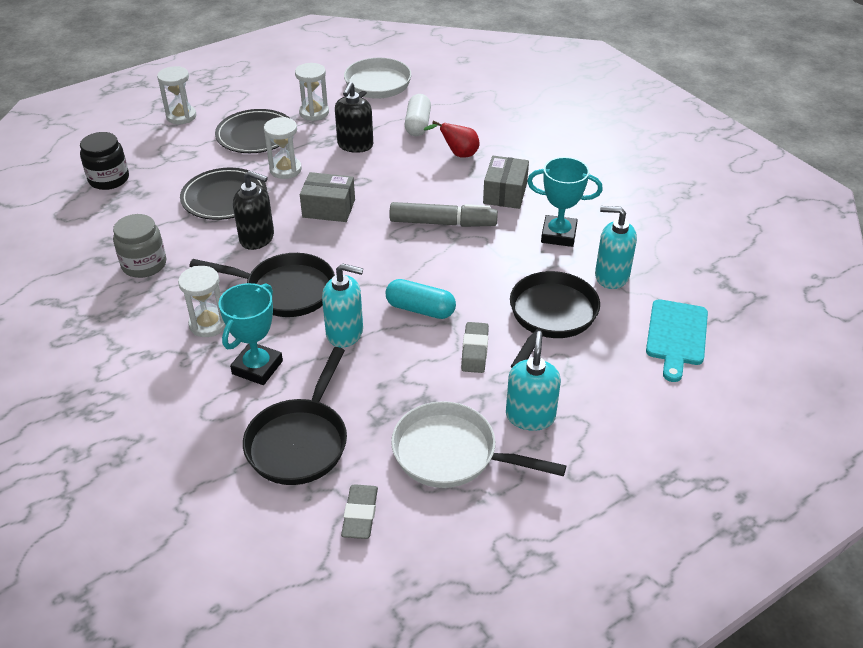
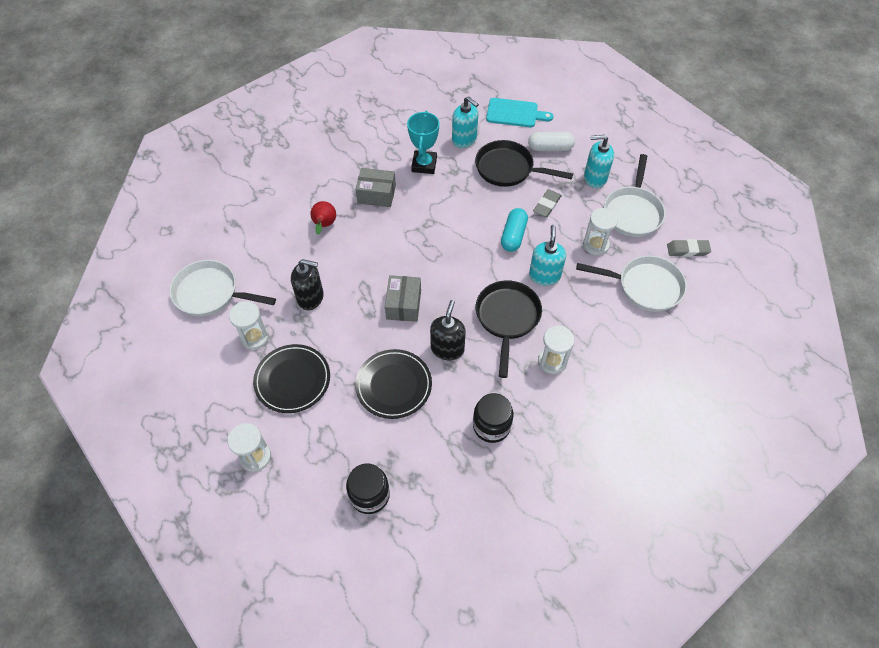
camera: 95 degrees left, 15 degrees up
grey jar [113,214,166,278] -> black jar [473,393,514,443]
turquoise trophy [219,283,283,385] -> none
black pan [243,347,347,485] -> white pan [576,256,687,312]
white hourglass [264,117,302,179] -> white hourglass moved to [583,208,618,255]
grey marker [389,202,498,227] -> none
white capsule [405,94,431,136] -> white capsule moved to [528,132,575,151]
grey eraser [461,322,489,373] -> grey eraser turned 60 degrees counterclockwise [533,189,562,217]
turquoise soap dispenser [595,206,637,289] -> turquoise soap dispenser turned 60 degrees counterclockwise [452,96,479,148]

